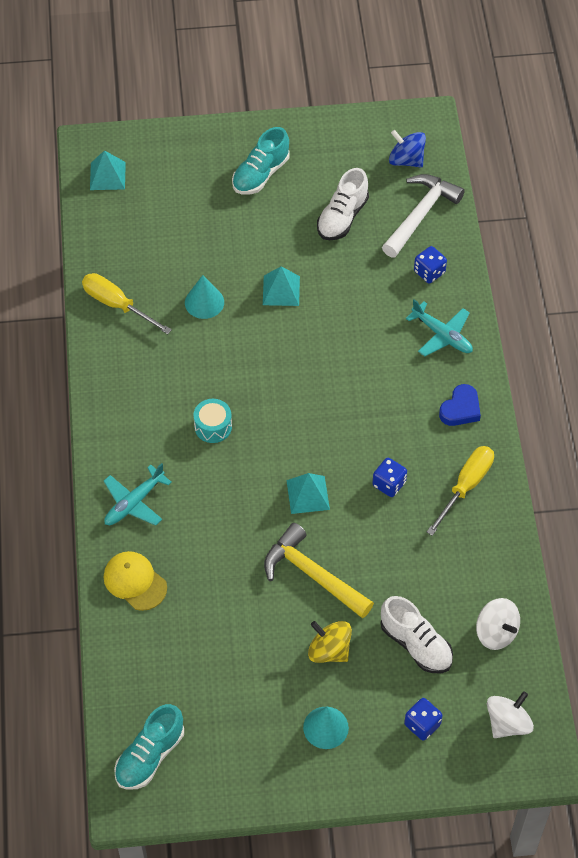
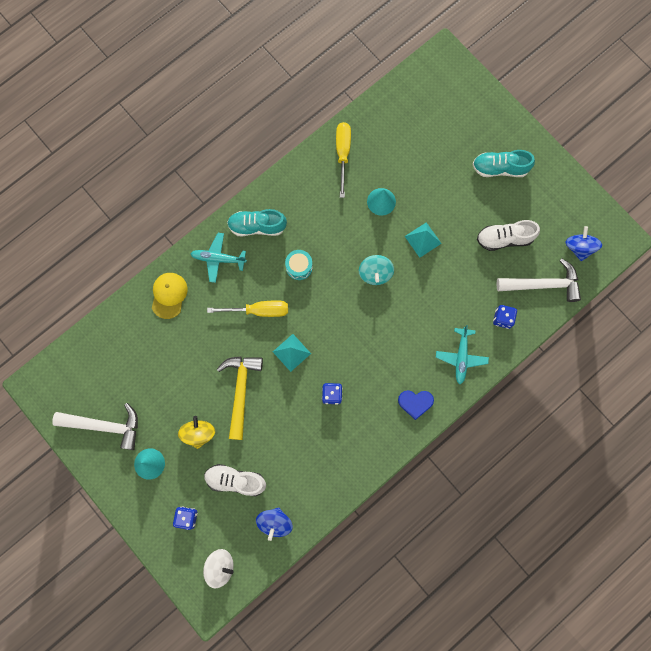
camera: 55 degrees right, 20 degrees up
turquoise pyramid [90,150,126,190] -> none
turquoise shoe [114,704,184,790] -> turquoise shoe moved to [227,209,287,236]
white shoe [381,596,453,673] -> white shoe turned 90 degrees clockwise [204,464,266,497]
yellow screwdriver [427,446,494,536] -> yellow screwdriver moved to [207,300,288,317]
white spinning top [476,598,520,650] -> blue spinning top [256,507,293,541]
none -> white hammer [52,403,138,450]
none -> turquoise spinning top [359,255,394,285]

